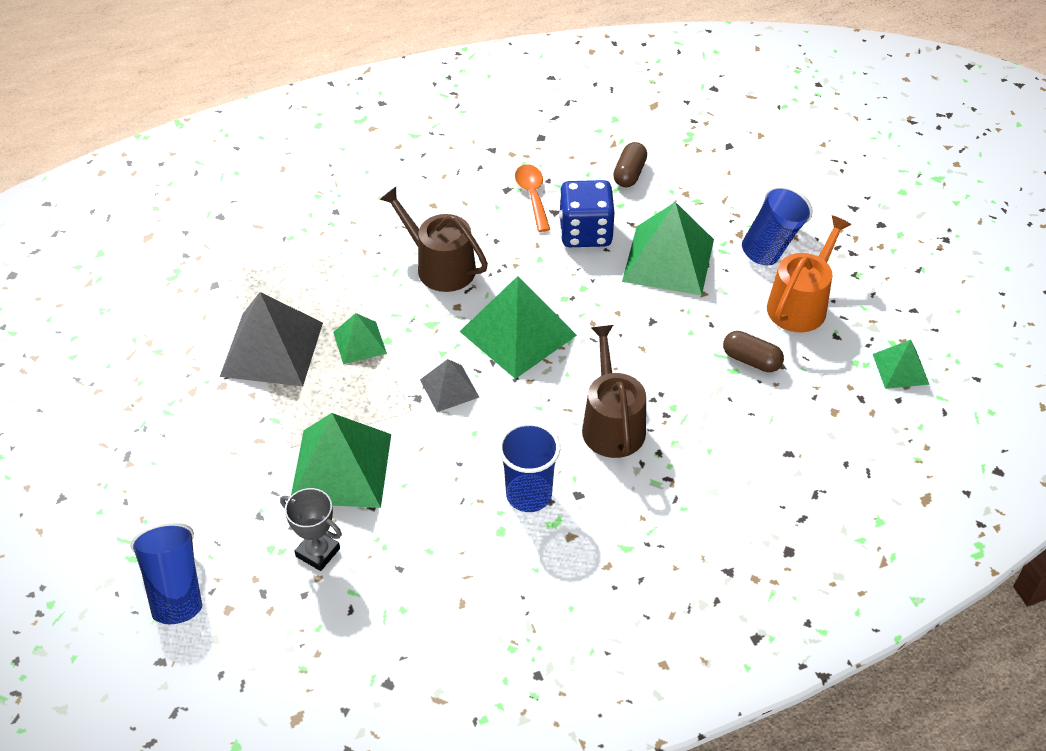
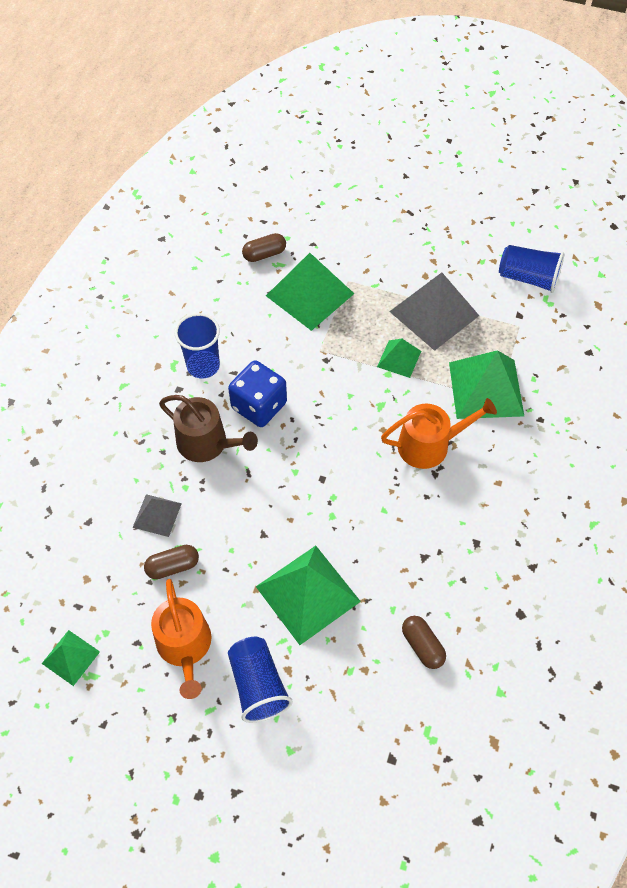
camera: 130 degrees right, 10 degrees up
blue cup [130,521,202,624] -> blue cup moved to [499,245,564,293]
grey trophy [280,488,342,571] -> brown capsule [242,233,286,262]
brown watering can [379,187,488,292] -> orange watering can [381,398,497,469]
grey pyramid [420,359,479,412] -> grey pyramid moved to [133,494,182,537]
green pyramid [459,276,577,379] -> green pyramid moved to [449,350,524,419]
orange spoon [515,164,550,232] -> none
blue dice [559,180,615,247] -> blue dice moved to [228,360,287,427]

